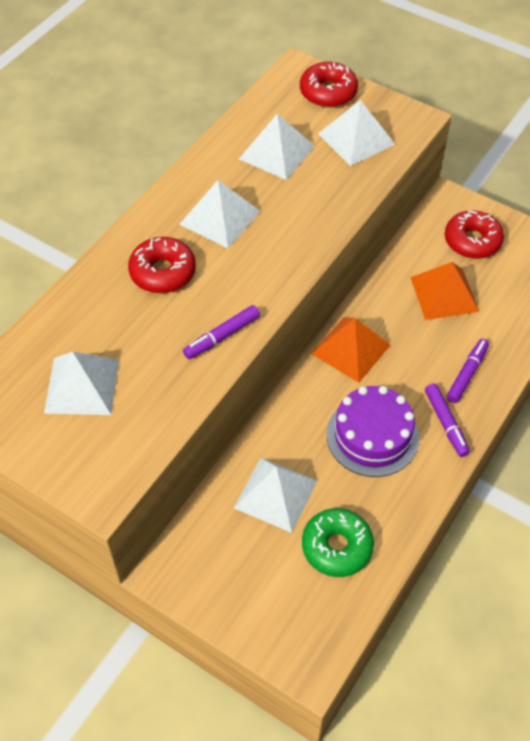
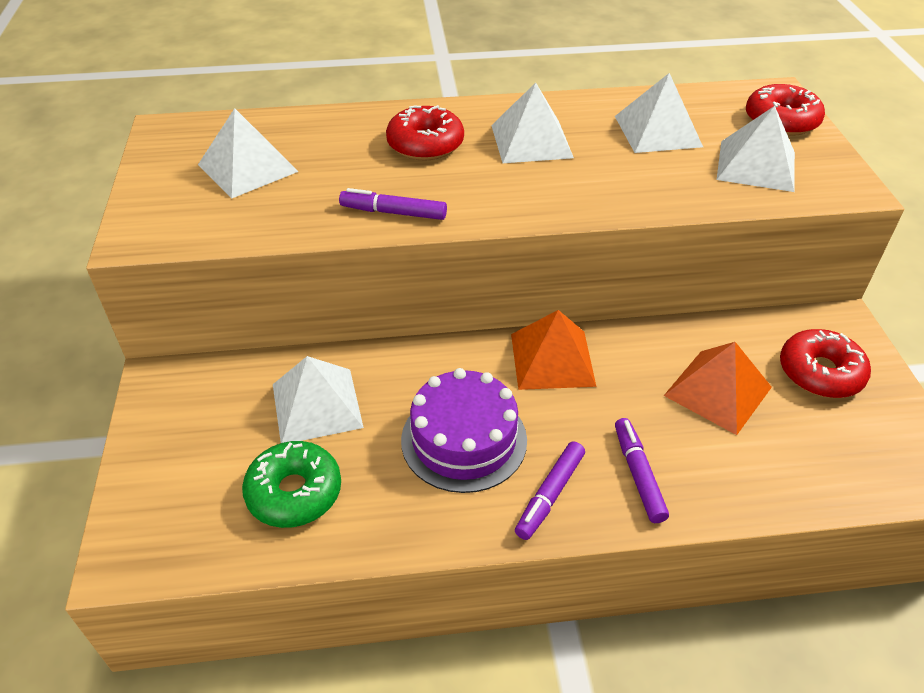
camera: 50 degrees right, 10 degrees down
purple marker [447,339,489,403] -> purple marker turned 90 degrees counterclockwise [615,418,669,523]

